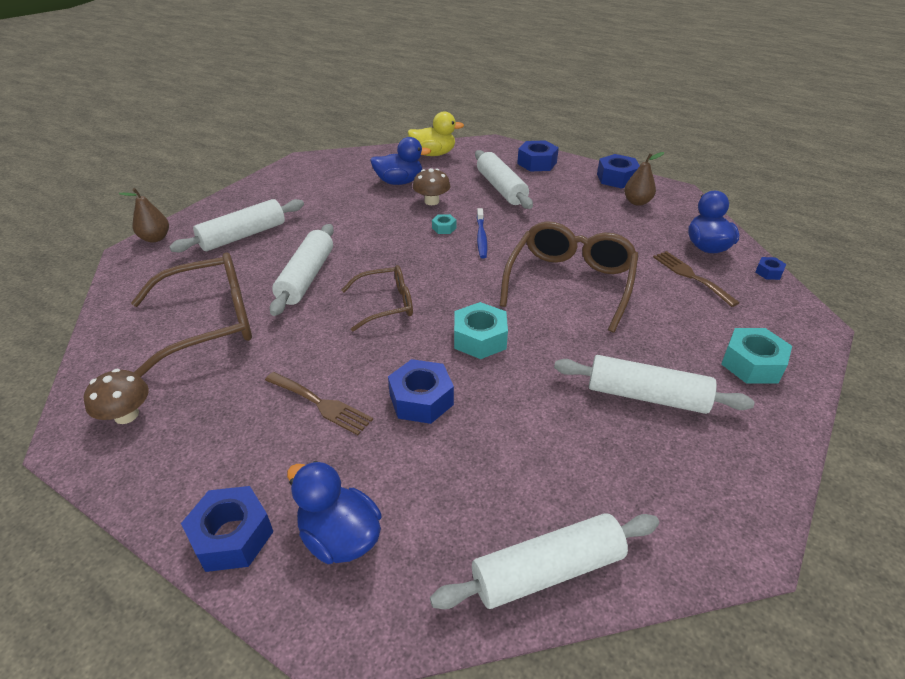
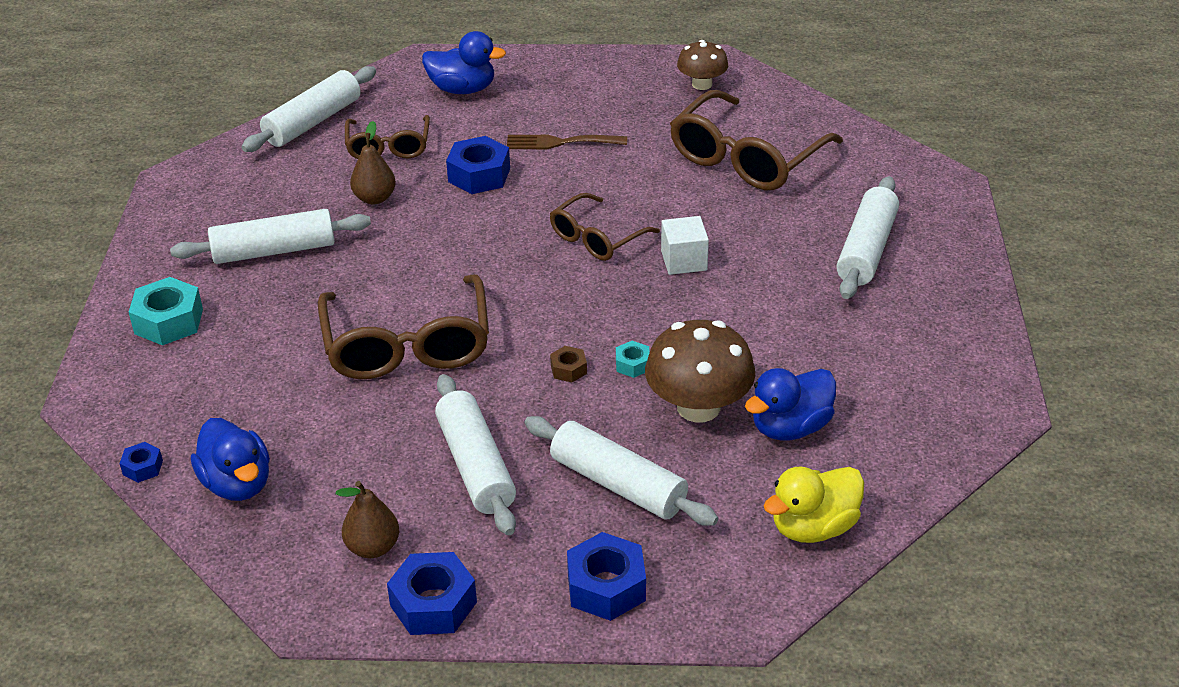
camera: 150 degrees right, 0 degrees up
brown pear [119,188,169,243] -> brown pear moved to [350,121,396,204]
blue nut [181,486,273,572] -> none
white rolling pin [270,224,334,316] -> white rolling pin moved to [435,374,516,535]
brown mushroom [413,168,450,205] -> brown mushroom [645,320,755,422], size x1.67
turquoise nut [454,302,508,359] -> none
blue toothbrush [477,208,487,258] -> brown nut [550,346,587,383]
brown fork [653,251,740,307] -> none
none -> brown glasses [345,115,430,159]
none -> white cube [661,216,709,275]

